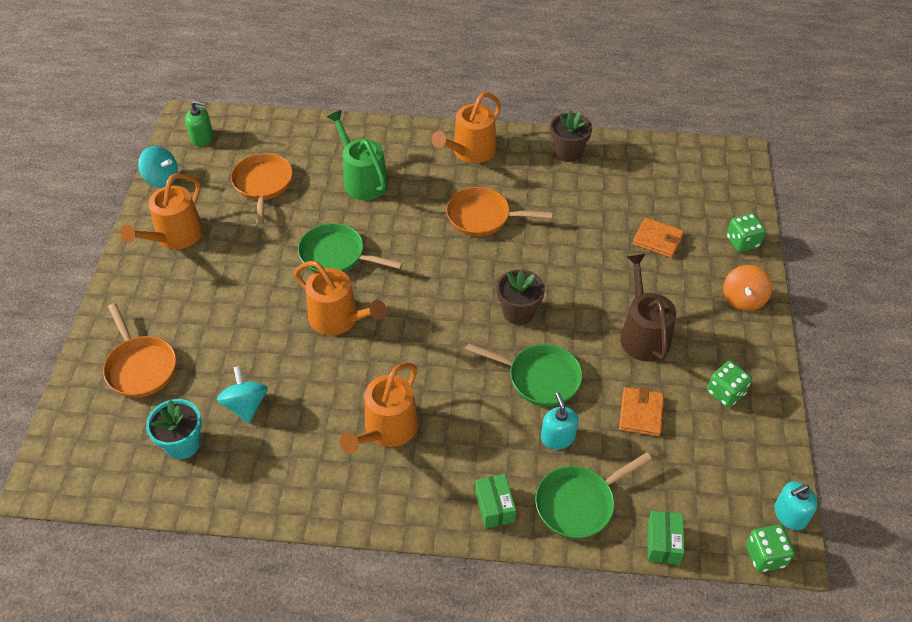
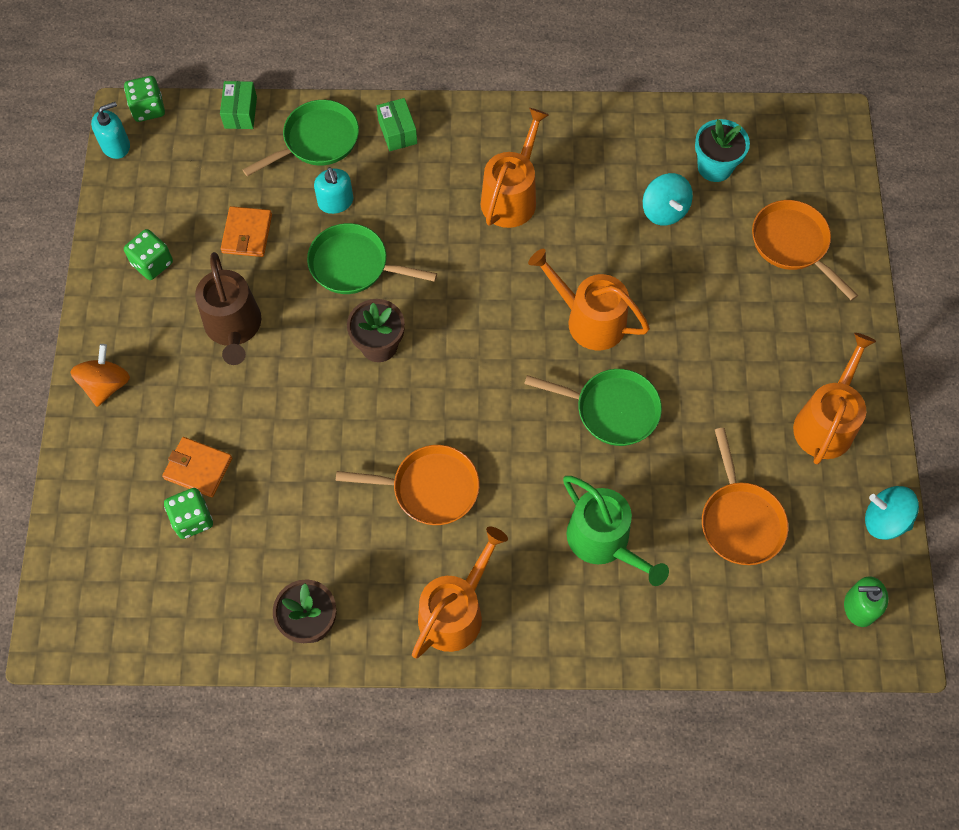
camera: 175 degrees right, 15 degrees up
green dice [726,213,766,252] -> green dice moved to [164,488,213,539]

